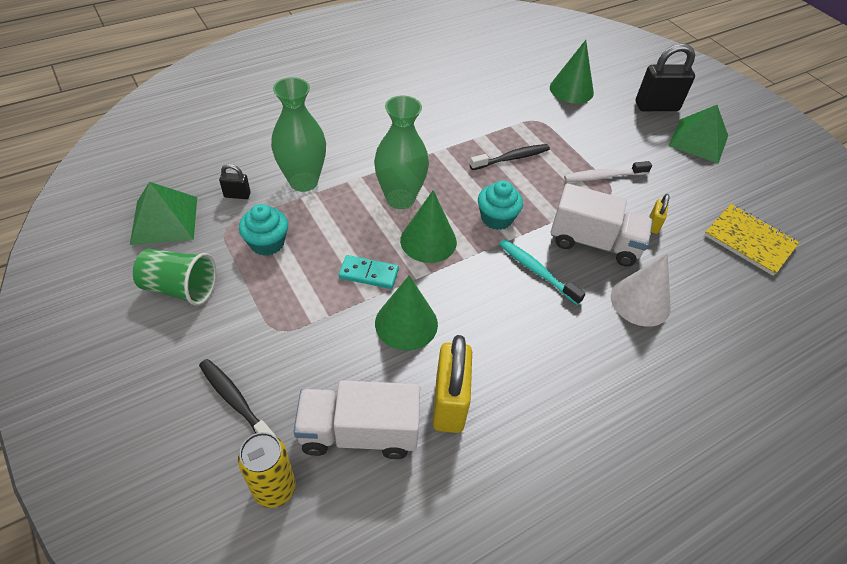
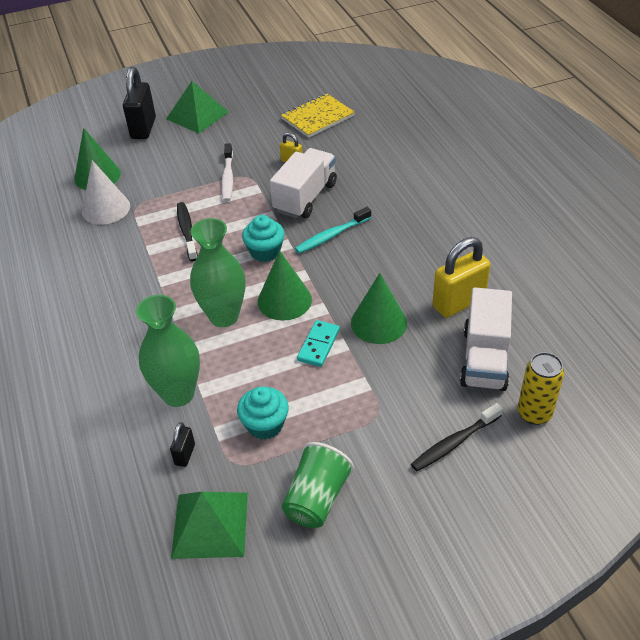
camera: 75 degrees left, 5 degrees down
yellow padlock [433,335,472,433] -> yellow padlock turned 45 degrees counterclockwise [433,237,491,318]
white cone [611,254,671,327] -> white cone moved to [82,160,130,225]

